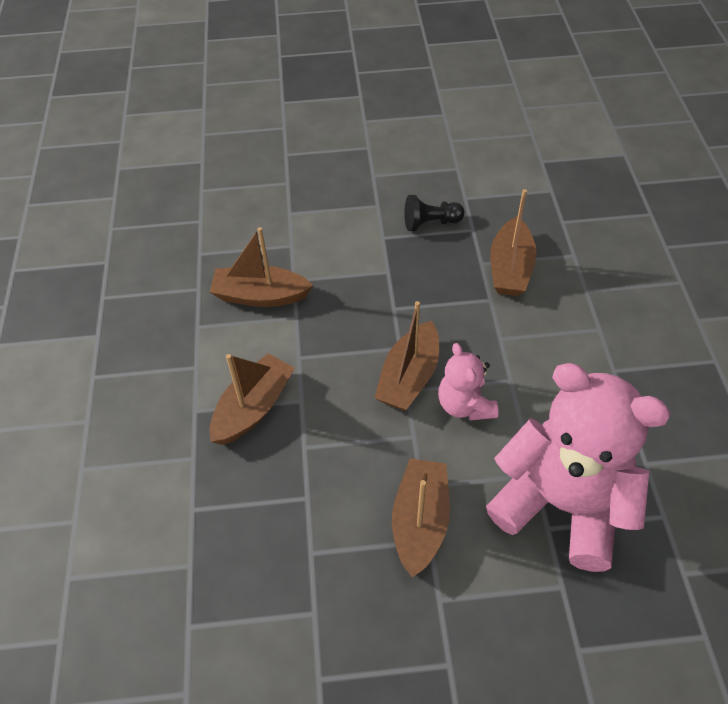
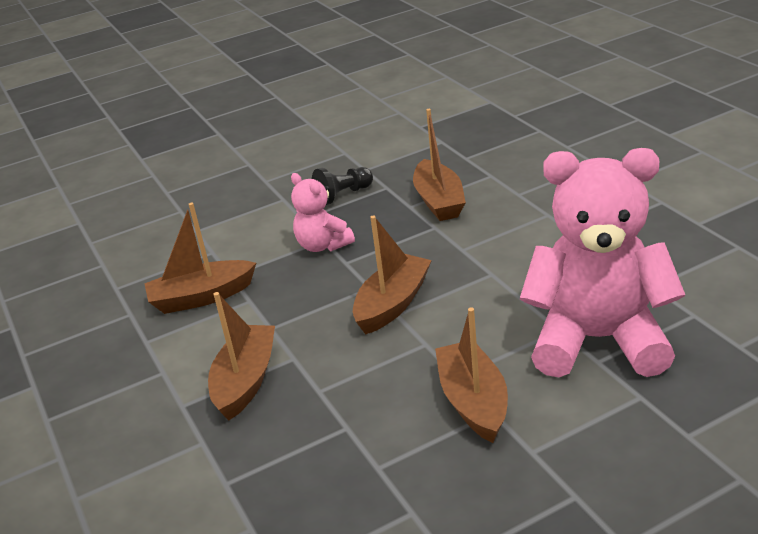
camera: 20 degrees left, 20 degrees down
brown boat [374,301,439,411] -> brown boat turned 150 degrees counterclockwise [353,215,432,335]
pink teddy bear [438,343,498,421] -> pink teddy bear moved to [291,173,355,252]

